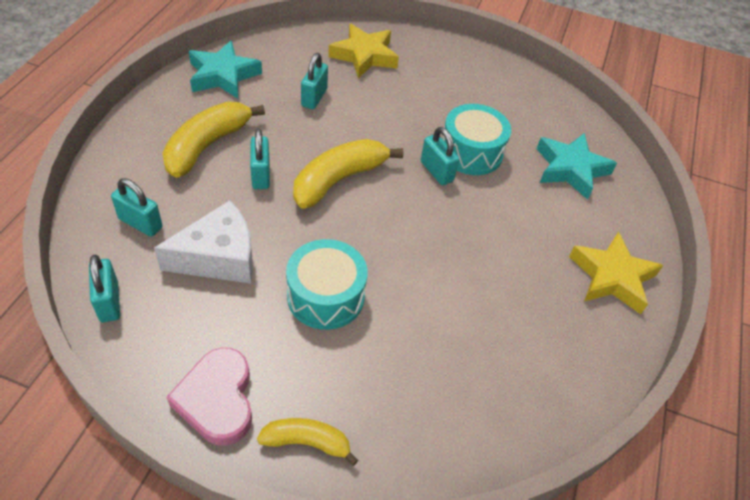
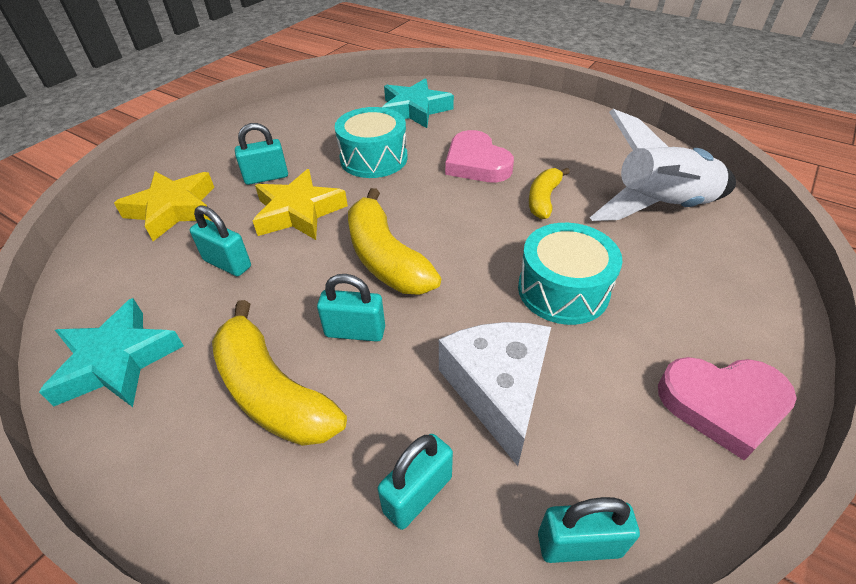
camera: 70 degrees left, 5 degrees down
yellow banana [257,418,358,466] -> yellow banana moved to [529,168,570,219]
turquoise padlock [421,127,459,185] -> turquoise padlock moved to [235,123,288,185]
yellow star [569,231,663,314] -> yellow star moved to [253,169,348,240]
none -> pink heart [445,130,514,182]
none -> white rocket [590,109,736,221]

